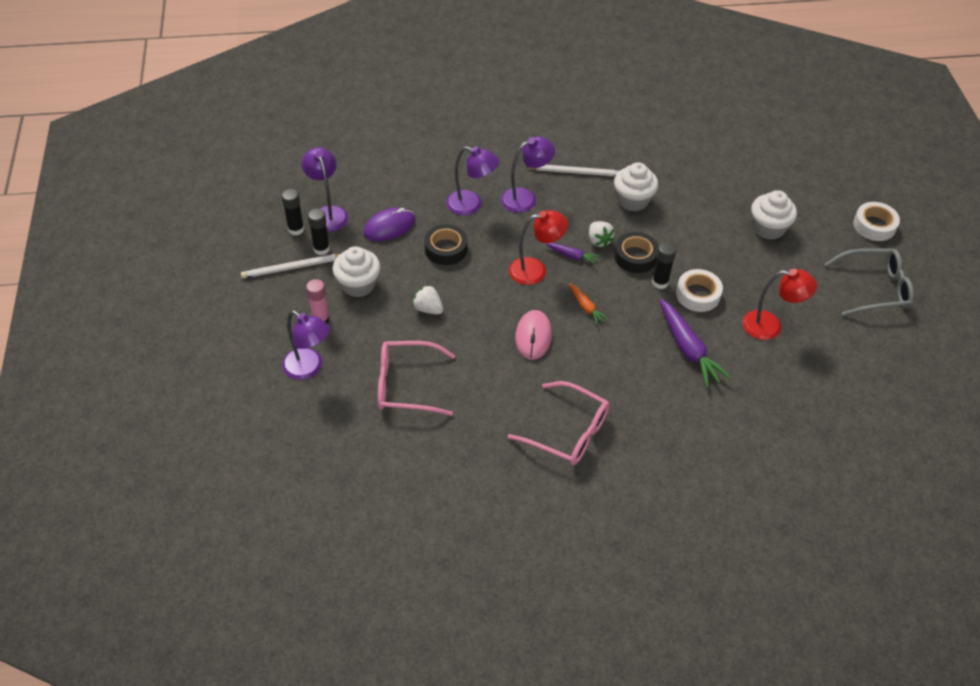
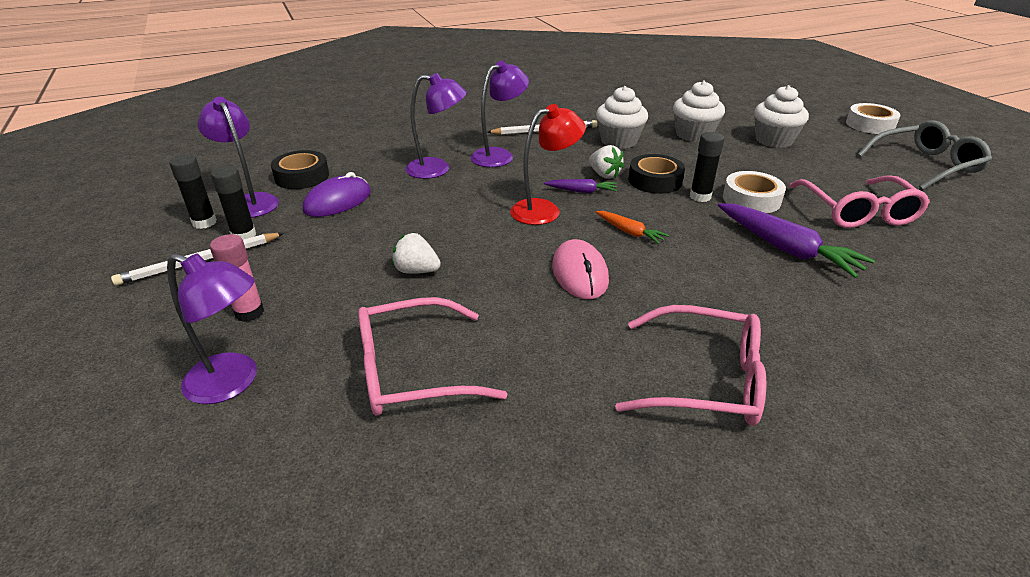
camera: 15 degrees left, 15 degrees down
white cupcake [333,246,381,297] -> white cupcake moved to [673,80,725,142]
black tape [424,224,468,265] -> black tape moved to [271,150,329,189]
red lamp [742,269,817,340] -> pink glasses [790,175,930,228]

